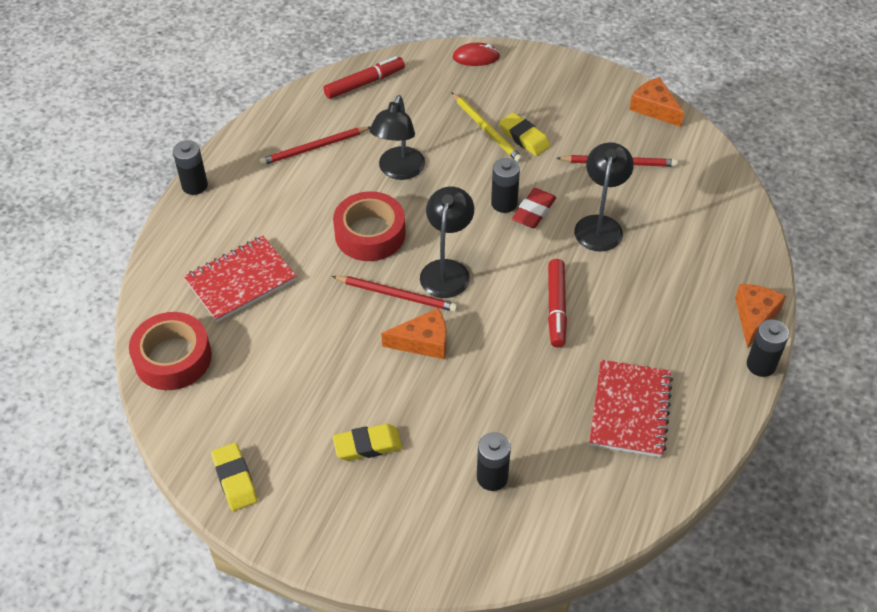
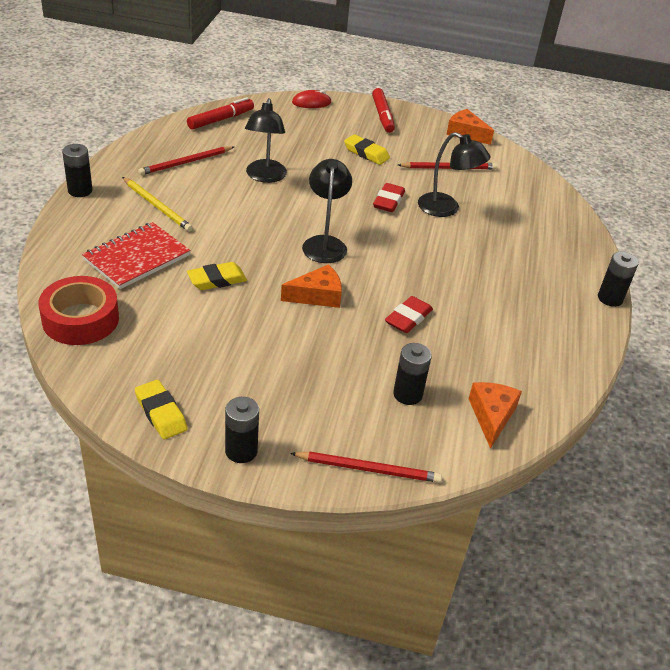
camera: 15 degrees left, 10 degrees down
red pencil [332,276,458,312] -> red pencil moved to [290,451,442,483]
red tape [333,191,405,261] -> none
yellow eraser [333,424,402,461] -> yellow eraser moved to [187,262,247,290]
yellow pencil [451,92,523,163] -> yellow pencil moved to [122,177,193,232]
black battery [491,158,520,213] -> black battery moved to [225,397,259,463]
red marker [548,259,567,348] -> red marker moved to [372,88,395,133]
black lamp [574,142,634,252] -> black lamp turned 120 degrees clockwise [418,132,490,217]
red notebook [589,360,673,457] -> none
orange cheese [735,284,786,348] -> orange cheese moved to [469,382,522,449]
none -> red eraser [385,296,433,333]

